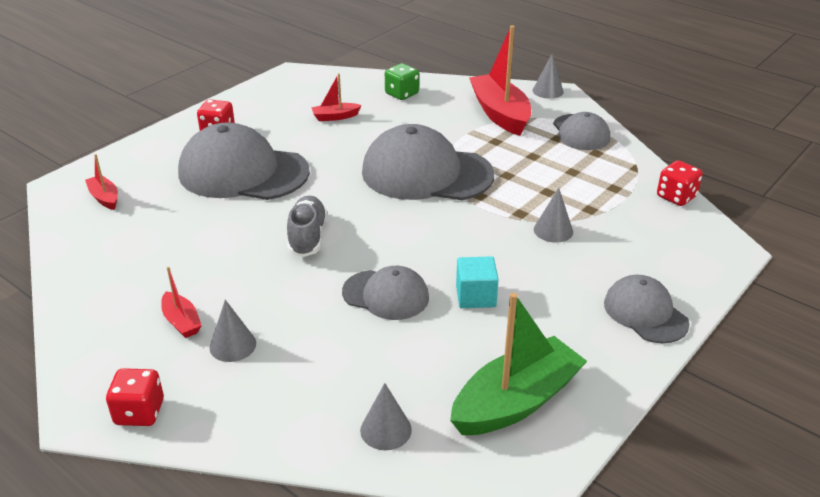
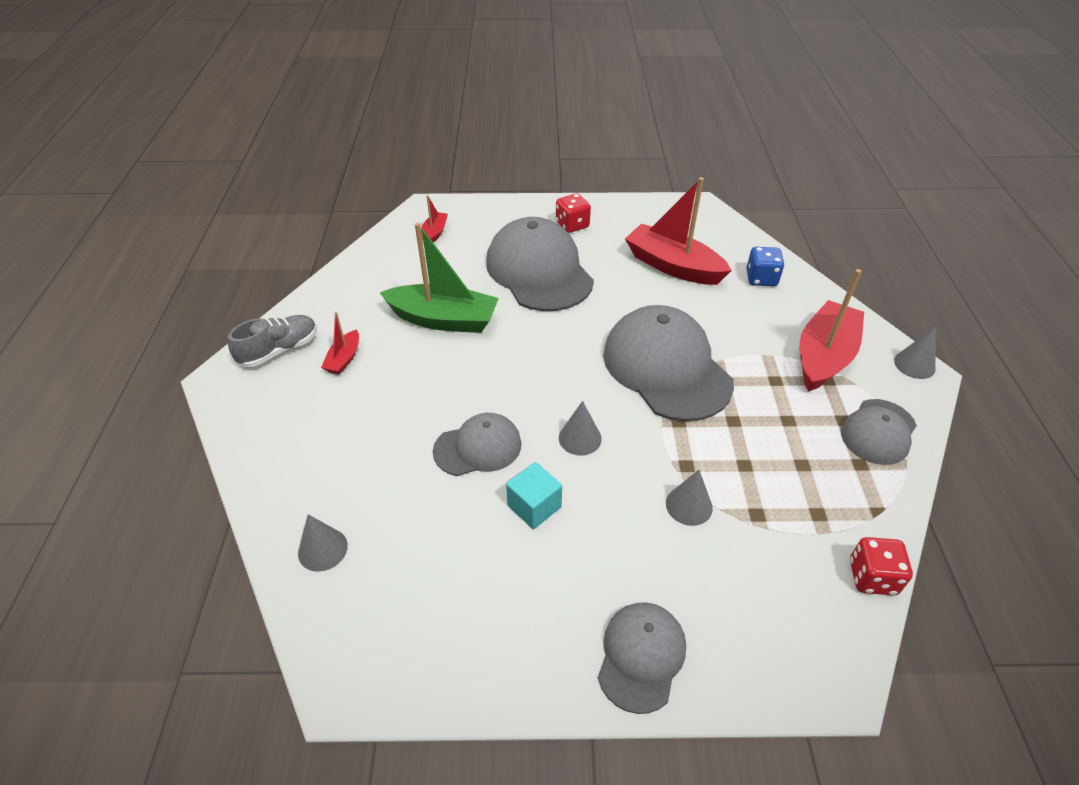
camera: 50 degrees right, 10 degrees up
red dice [106,368,164,426] -> none
grey cone [210,300,256,362] -> grey cone moved to [559,401,602,456]
grey shoe [287,196,327,257] -> grey shoe moved to [228,315,317,367]
red boat [311,73,362,121] -> red boat [625,177,732,285], size x2.09
grey cap [342,266,429,320] -> grey cap turned 90 degrees counterclockwise [433,413,521,476]
green dice [385,63,419,100] -> blue dice [746,247,784,287]
green boat [450,293,587,435] -> green boat moved to [380,223,499,333]

